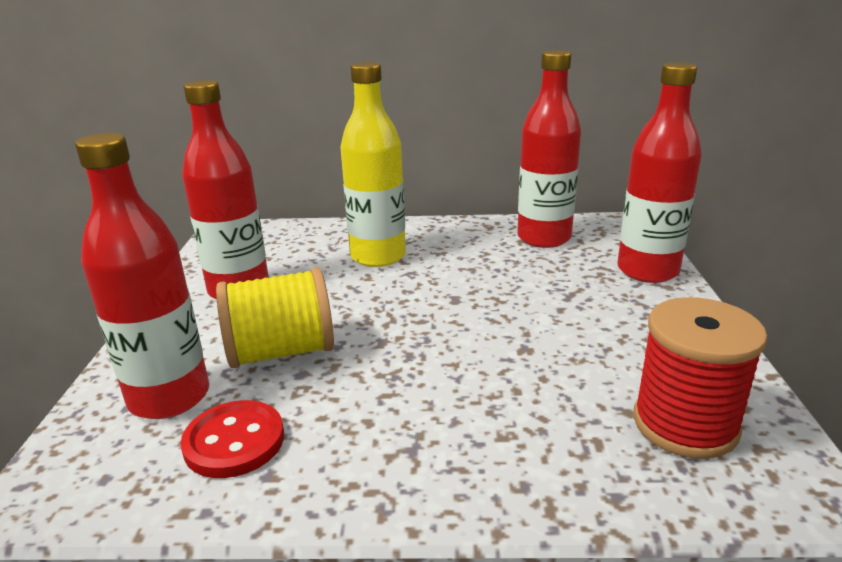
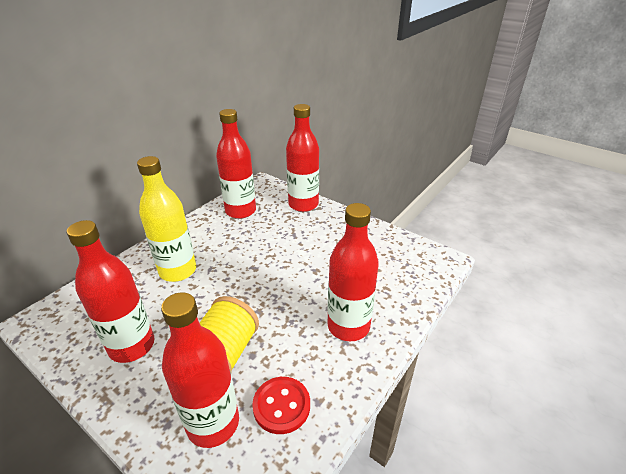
camera: 55 degrees left, 10 degrees up
red spool [633,297,767,459] -> none
none -> red bottle [327,203,379,341]

